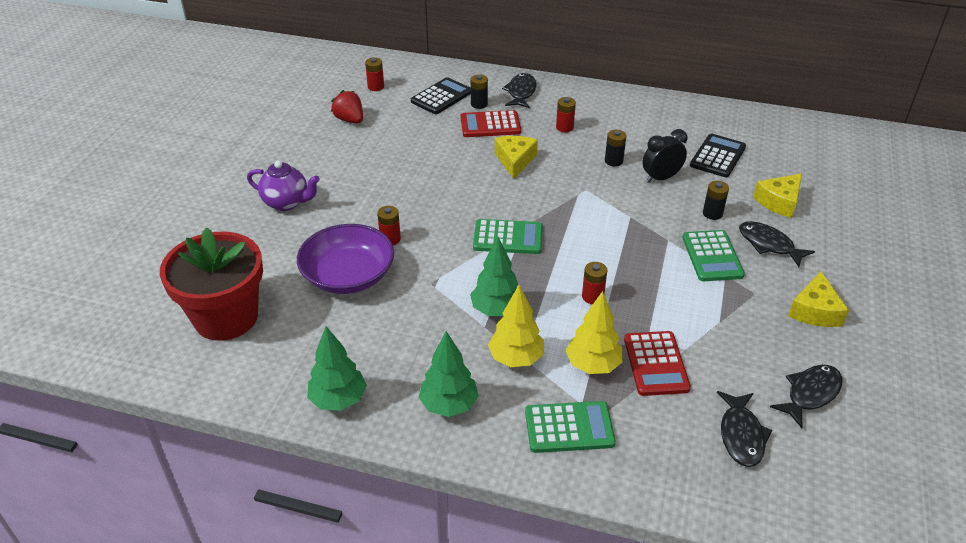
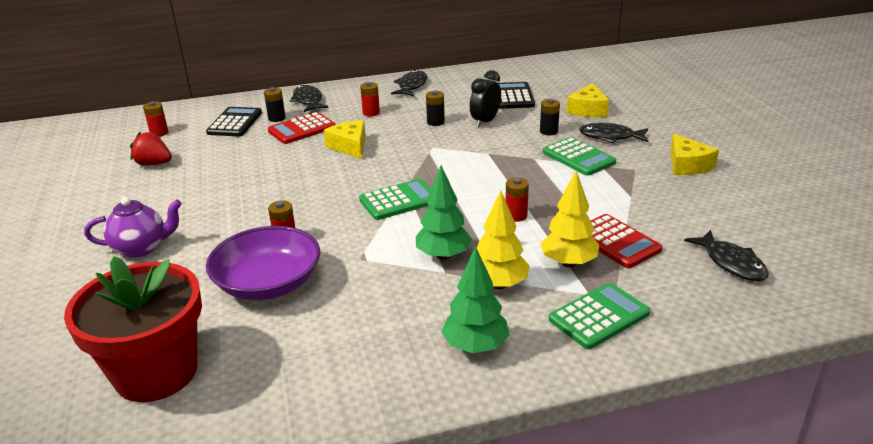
camera: 30 degrees left, 10 degrees down
green tree [307,326,367,411] -> none
black fish [770,365,842,428] -> black fish moved to [391,70,427,96]

